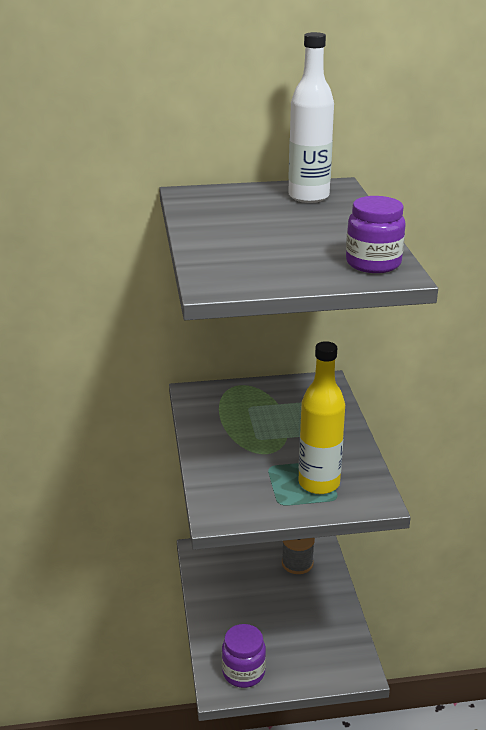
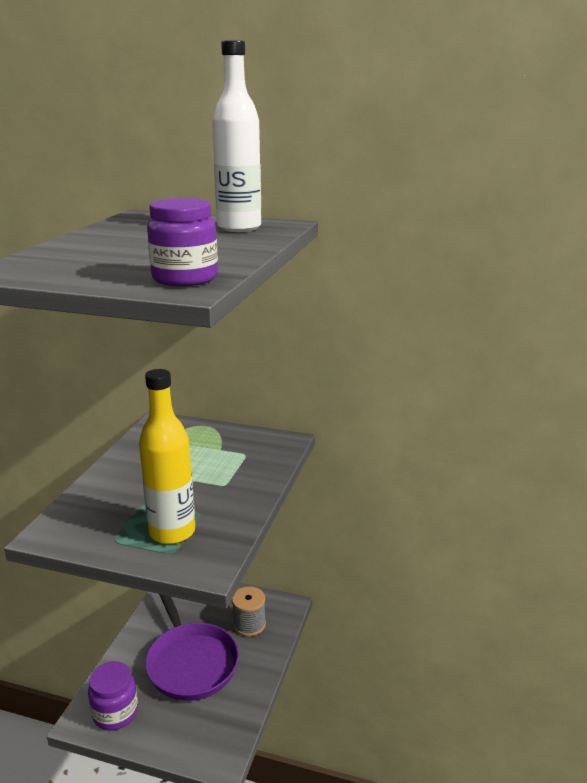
camera: 25 degrees right, 5 degrees down
none -> purple pan [145,594,239,701]

